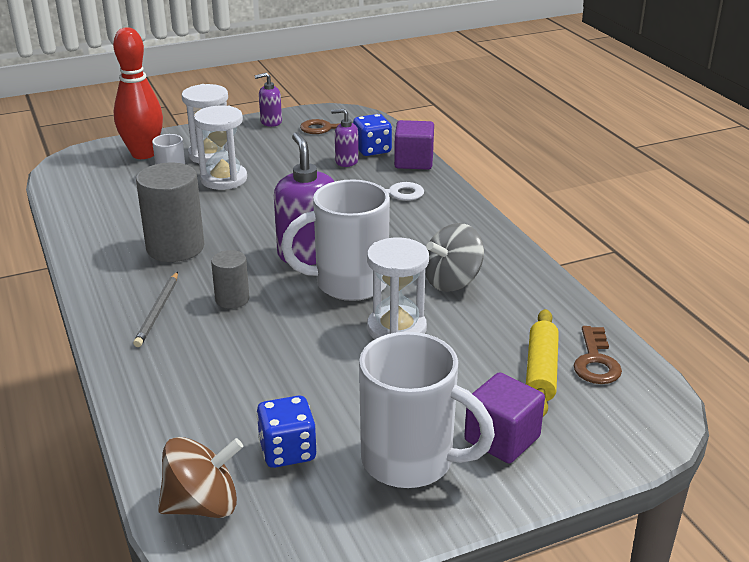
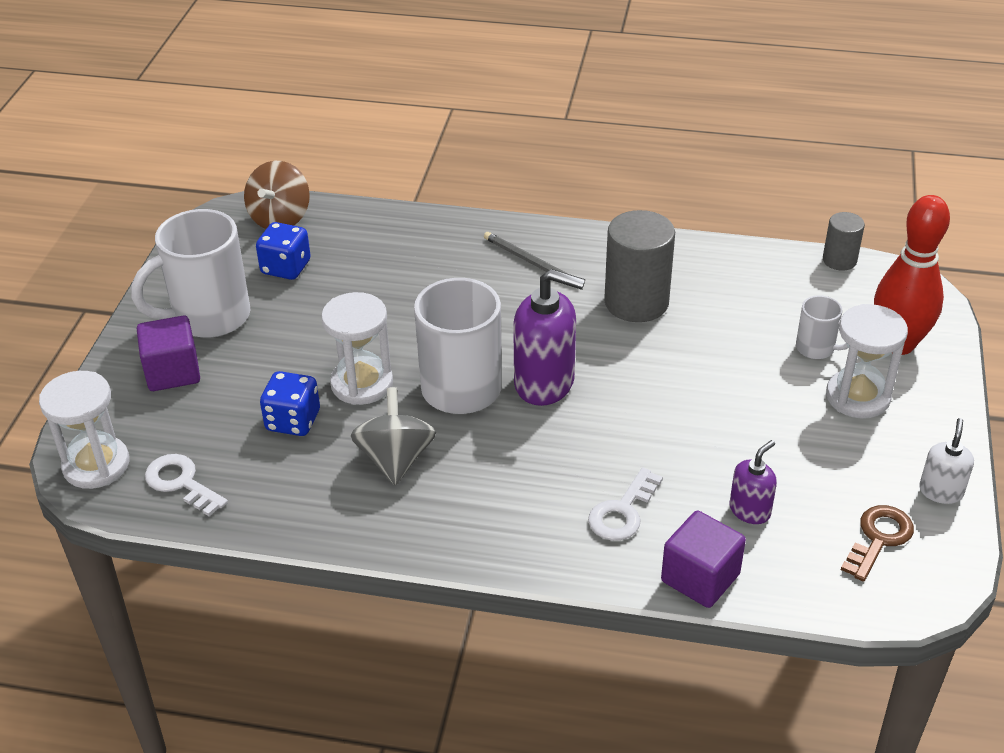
camera: 125 degrees right, 10 degrees up
white hourglass [194,106,247,190] -> white hourglass moved to [39,371,129,489]
grey cylinder [211,250,249,309] -> grey cylinder moved to [823,212,865,271]
purple soap dispenser [254,73,282,127] -> white soap dispenser [919,418,974,504]
blue dice [353,114,392,156] -> blue dice moved to [260,371,320,436]
yellow rolling pin [526,309,559,417] -> none
brown key [573,326,622,384] -> white key [145,454,228,516]

